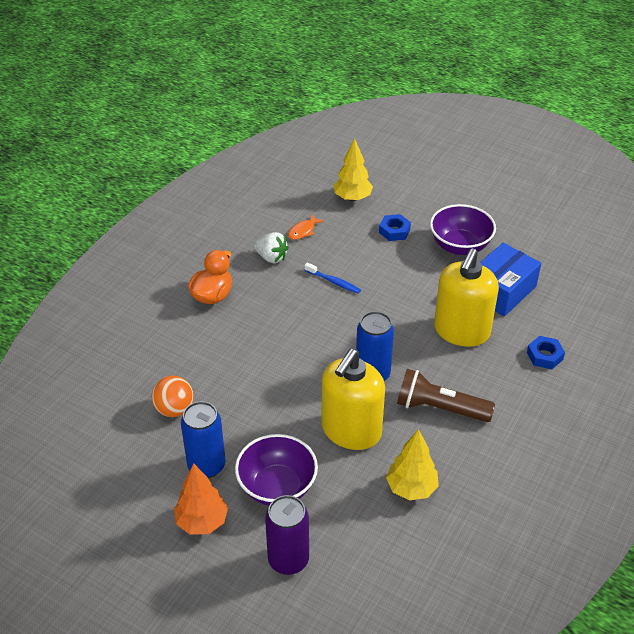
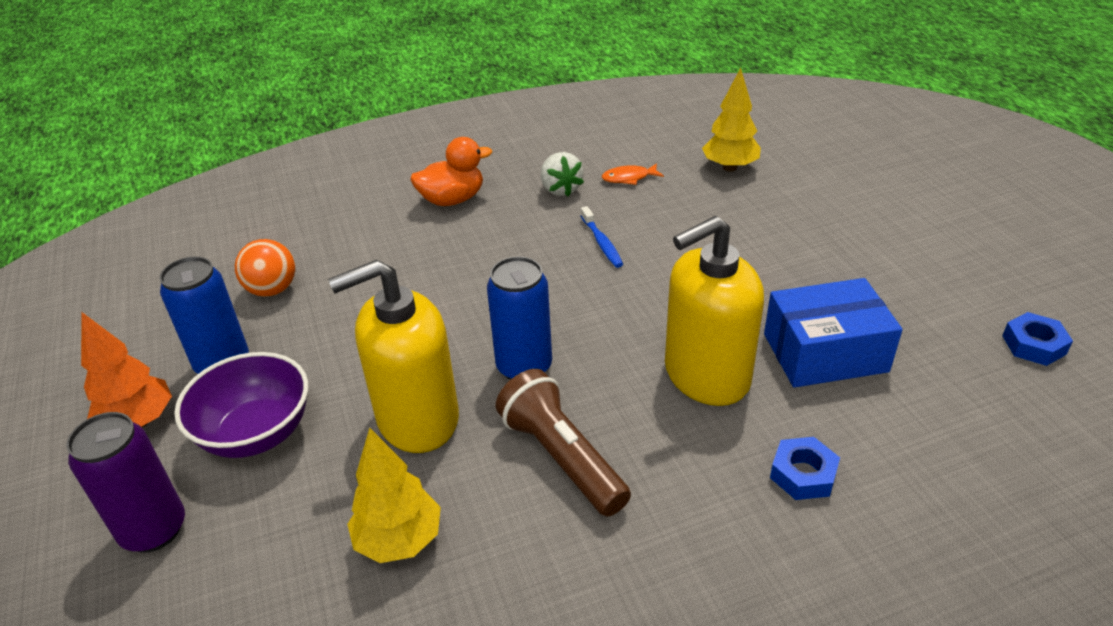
camera: 40 degrees right, 5 degrees down
blue nut [379,214,411,241] -> blue nut moved to [1002,312,1073,366]
purple bowl [430,204,496,255] -> none

